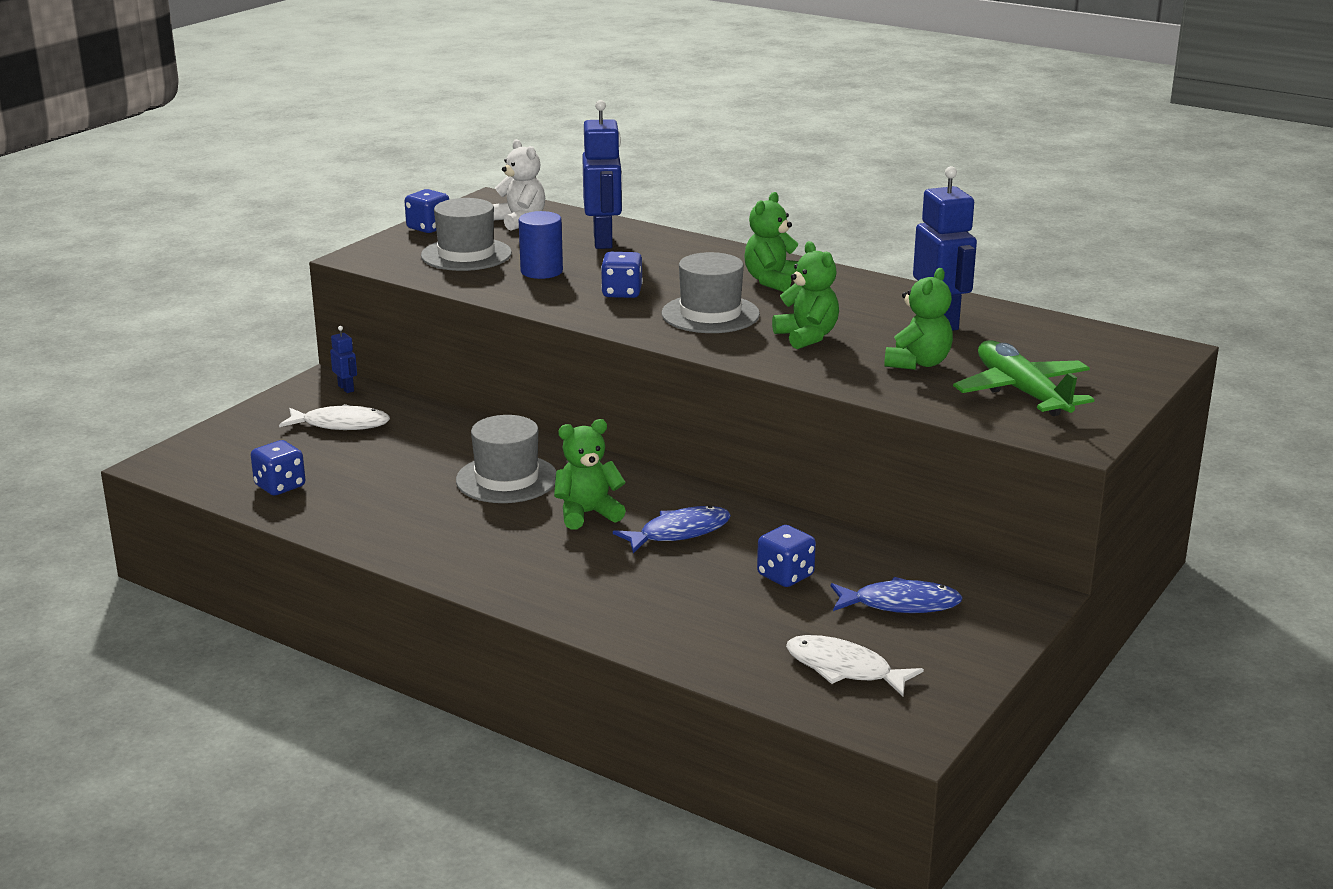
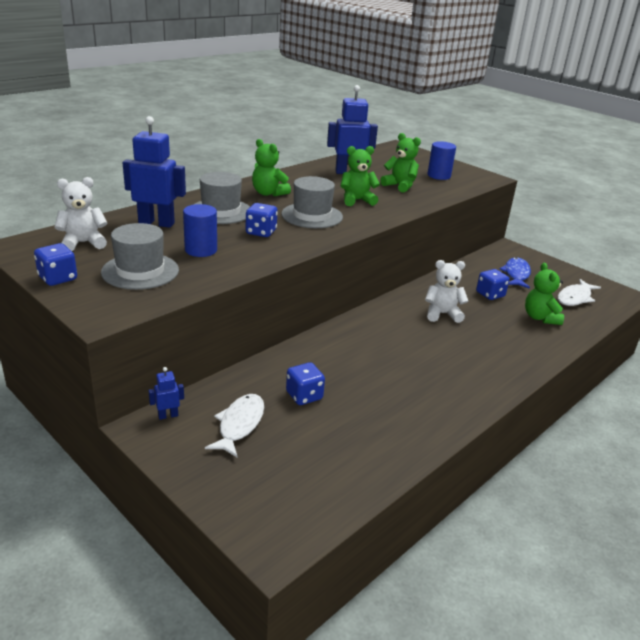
camera: 80 degrees left, 5 degrees up
blue dice [251,440,306,495] -> blue dice moved to [286,362,325,405]
grey hat [456,415,556,503] -> grey hat moved to [193,172,250,224]
green teddy bear [554,419,626,530] -> green teddy bear moved to [525,263,564,325]
blue fish [613,505,731,553] -> white teddy bear [425,260,468,323]
green plane [953,340,1094,416] -> blue cylinder [427,141,456,180]

